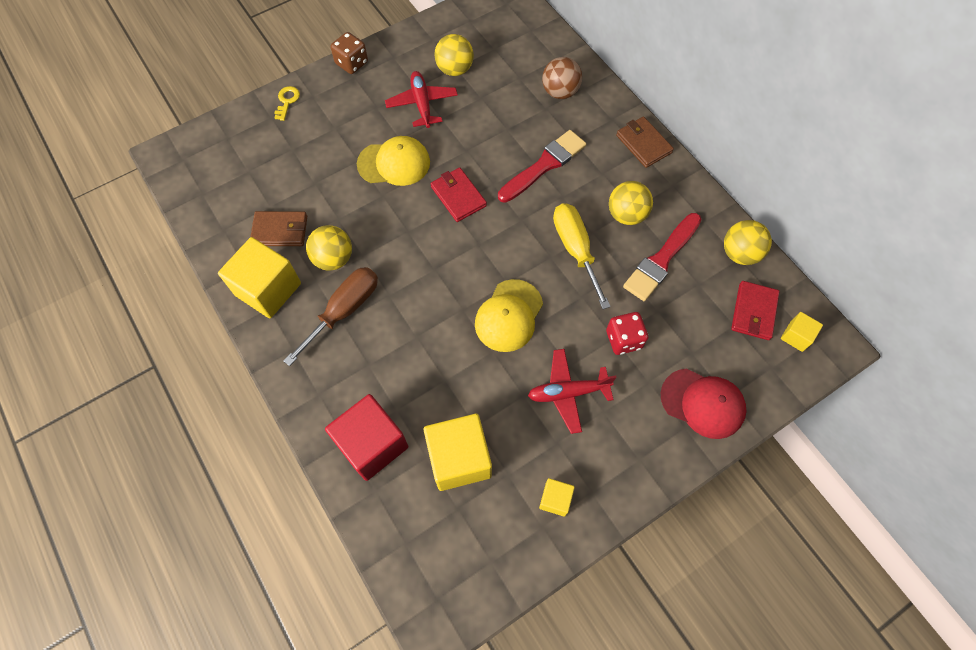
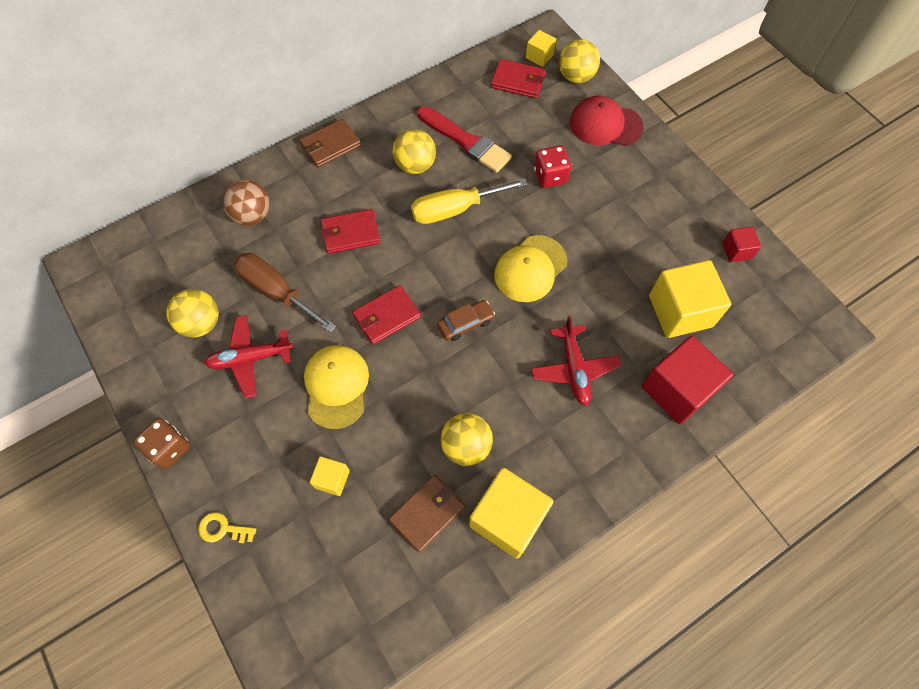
camera: 90 degrees left, 0 degrees up
brown wallet [250,211,307,246] -> brown wallet turned 45 degrees clockwise [389,475,465,553]
brown screwdriver [283,267,378,366] -> brown screwdriver moved to [234,253,336,333]
yellow cap [475,279,543,352] -> yellow cap turned 105 degrees clockwise [494,235,567,302]
red brush [498,130,586,203] -> red wallet [321,209,380,254]
red plane [528,349,617,434] -> red plane moved to [531,316,621,406]
yellow cube [539,478,575,517] -> yellow cube moved to [310,456,350,496]
red cap [661,369,747,439] -> red cap turned 105 degrees counterclockwise [570,95,644,146]
yellow ball [724,220,772,265] -> yellow ball moved to [559,39,600,83]
none -> brown car [437,300,495,341]
none -> red cube [722,227,761,262]

